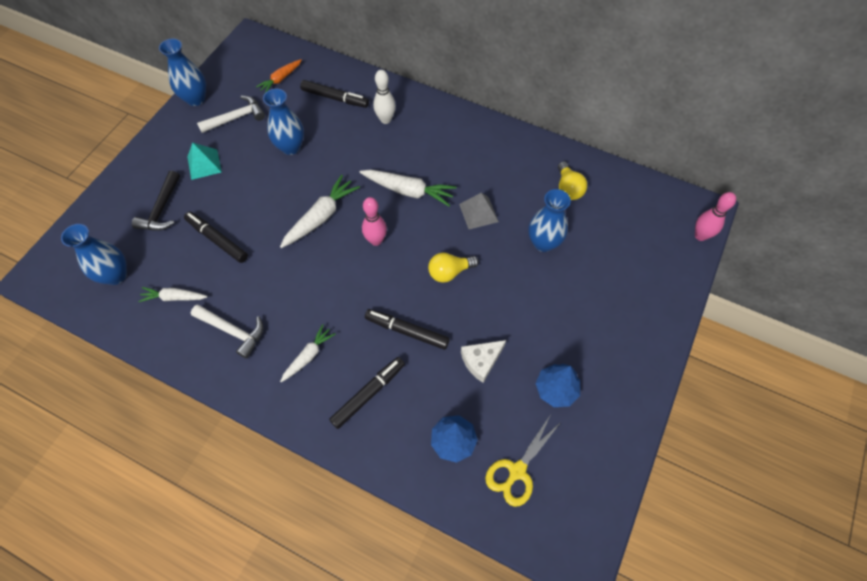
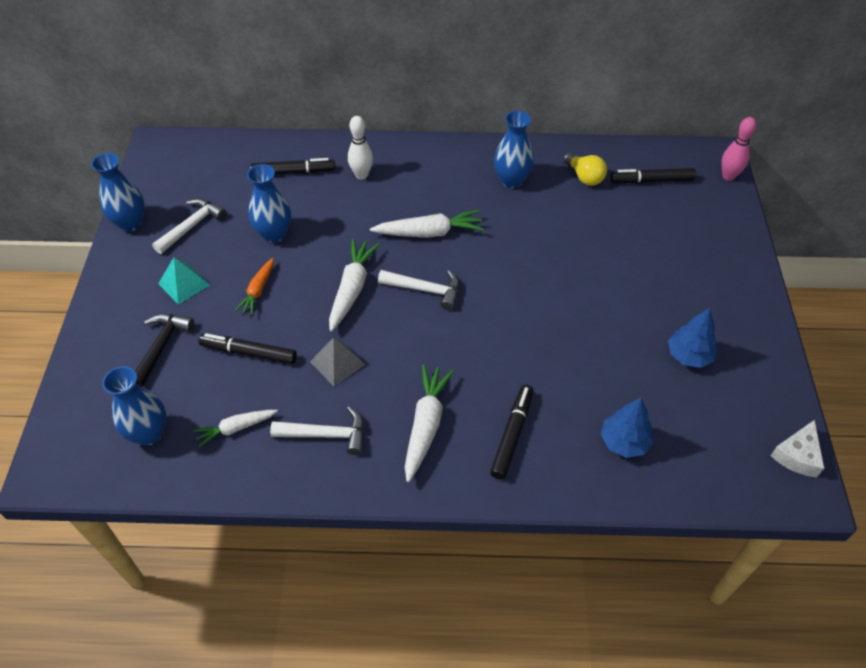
camera: 25 degrees left, 10 degrees down
black hammer [132,171,180,230] -> black hammer turned 150 degrees counterclockwise [135,314,194,387]
orange carrot [256,59,302,93] -> orange carrot moved to [235,258,274,315]
white carrot [280,324,335,382] -> white carrot [405,364,454,482], size x1.60
pink bowling pin [362,197,387,246] -> white hammer [378,270,459,310]
black marker [365,309,450,350] -> black marker moved to [610,168,696,184]
yellow light bulb [428,253,479,283] -> none
grey pyramid [459,193,499,229] -> grey pyramid moved to [310,337,366,386]
white cheese [461,340,506,383] -> white cheese moved to [770,420,824,478]
yellow scissors [485,416,562,507] -> none
blue vase [528,189,571,252] -> blue vase moved to [494,111,534,188]

